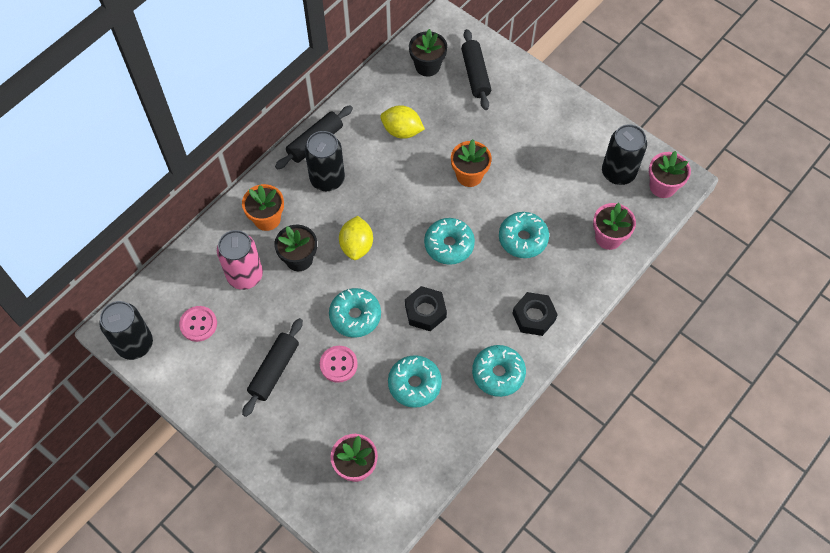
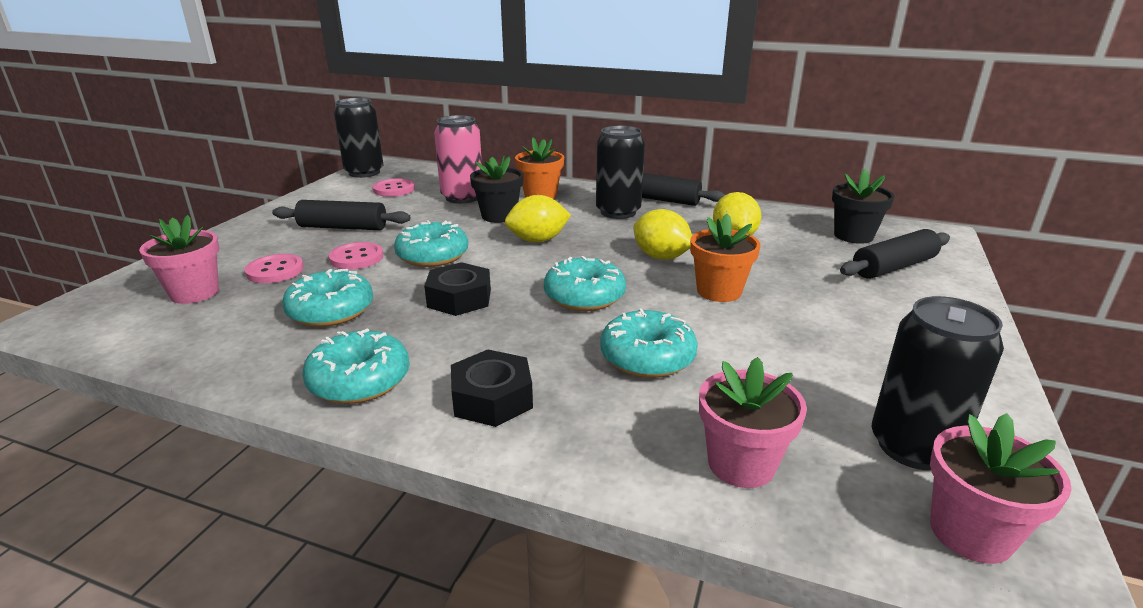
camera: 70 degrees right, 35 degrees down
none -> pink button [244,254,304,283]
none -> yellow lemon [633,209,692,260]

